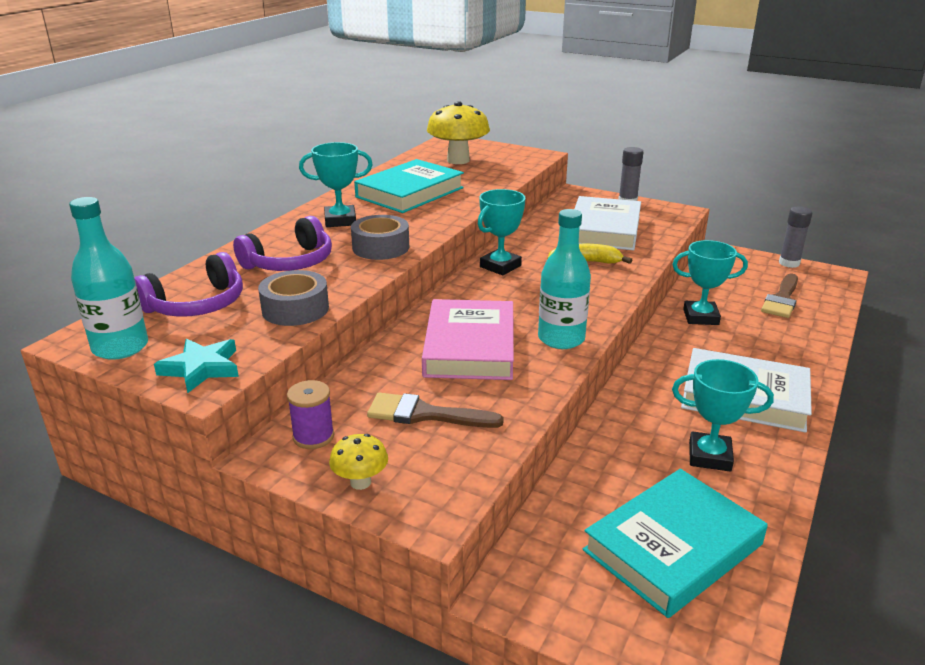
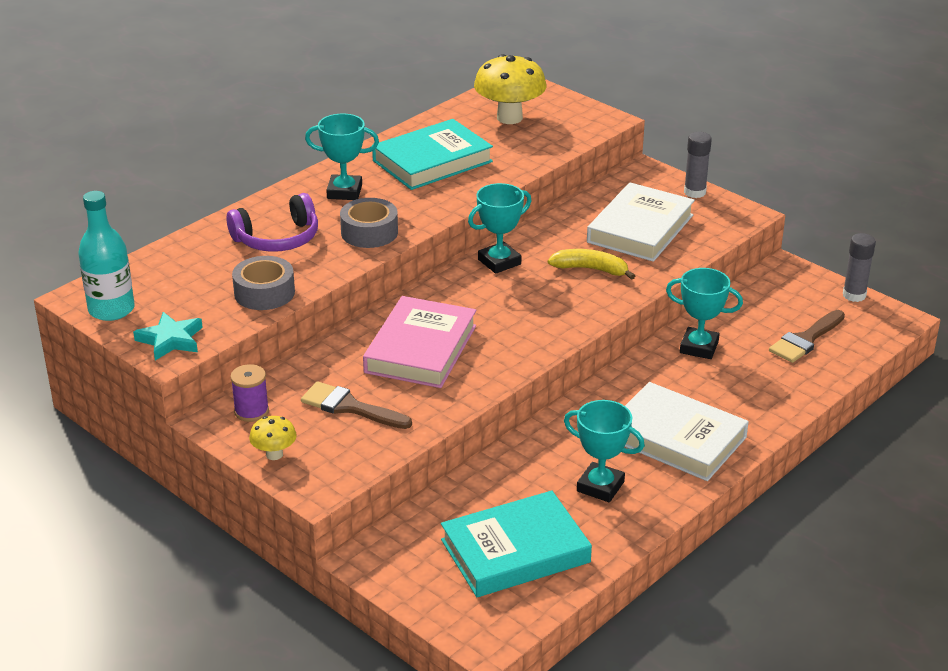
camera: 15 degrees right, 5 degrees up
purple headphones [134,252,243,317] -> none
turquoise bottle [538,209,591,349] -> none

